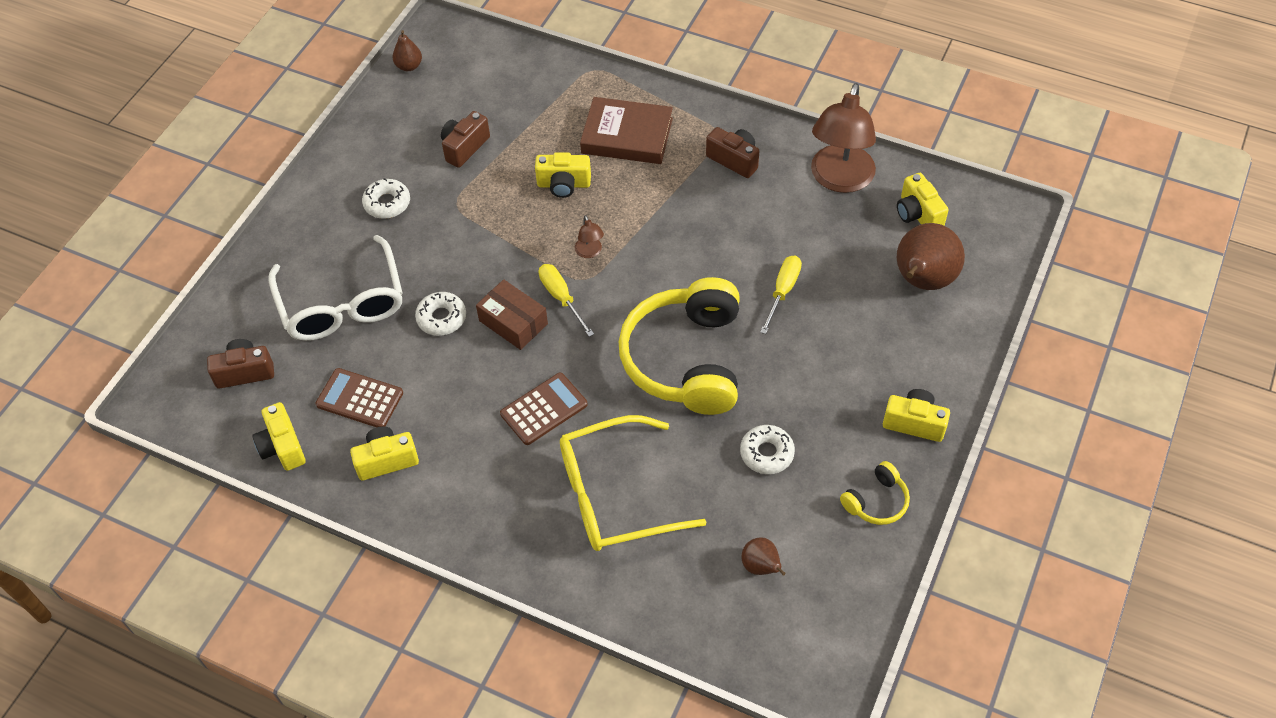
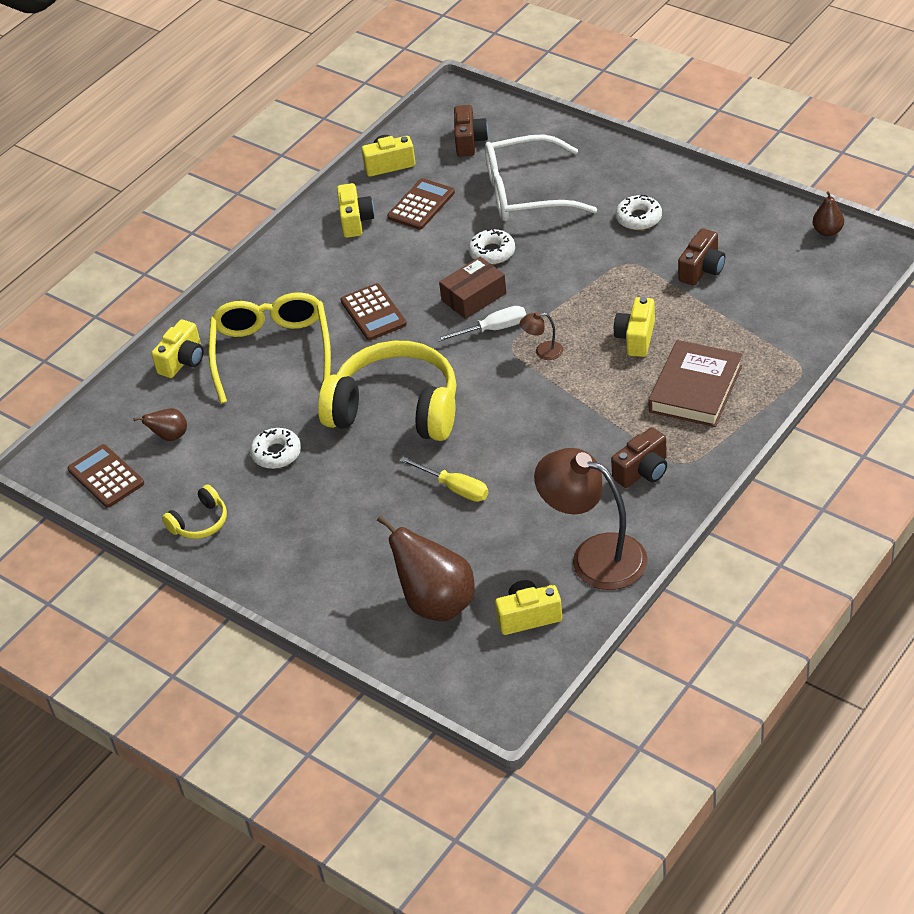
camera: 105 degrees right, 10 degrees down
brown camera [441,111,490,168] -> brown camera turned 75 degrees clockwise [678,228,725,286]
yellow screwdriver [539,264,594,337] -> white screwdriver [435,306,526,342]
yellow headphones [840,461,910,525] -> yellow headphones turned 105 degrees counterclockwise [162,485,227,539]
yellow camera [883,389,950,442] -> yellow camera moved to [151,319,204,378]
none -> brown calculator [67,444,144,508]

